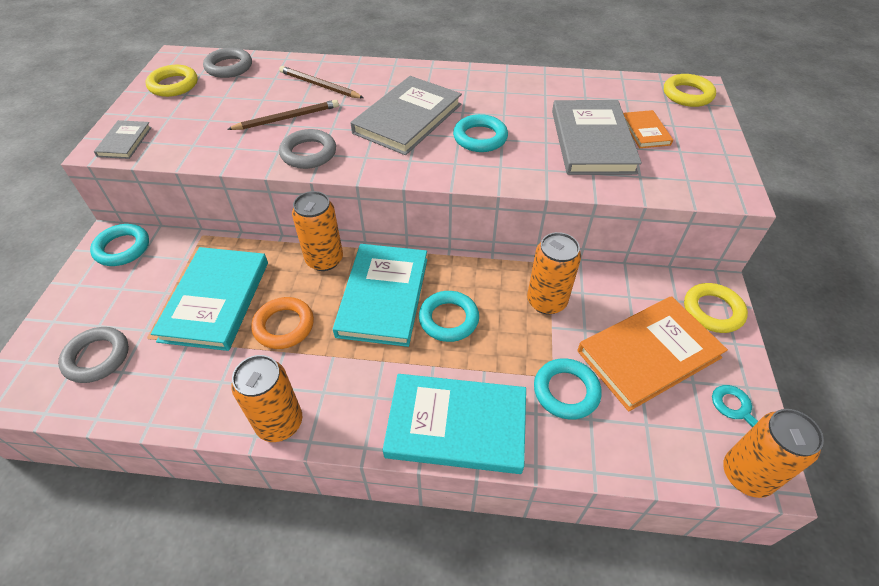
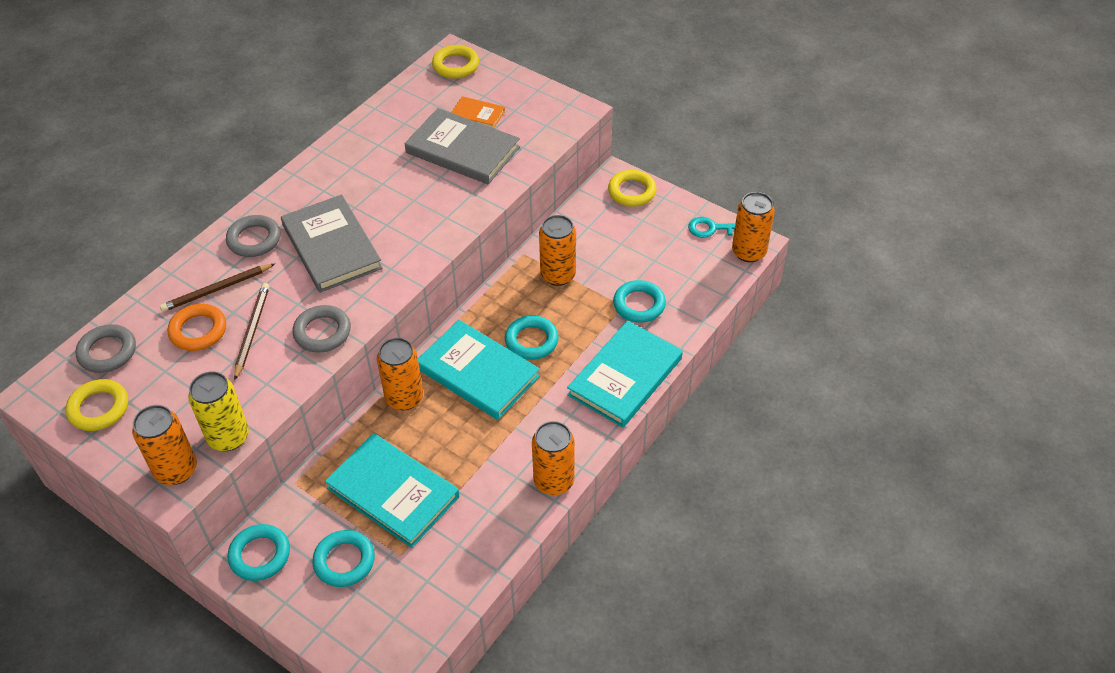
camera: 60 degrees left, 0 degrees up
grey ring [58,327,129,383] -> grey ring moved to [226,215,281,257]
grey book [94,120,152,159] -> orange can [132,405,197,485]
orange ring [251,297,314,349] -> orange ring moved to [167,304,226,351]
turquoise ring [453,114,508,152] -> turquoise ring moved to [312,530,375,587]
orange book [577,296,728,411] -> none
none -> yellow can [188,371,249,451]

